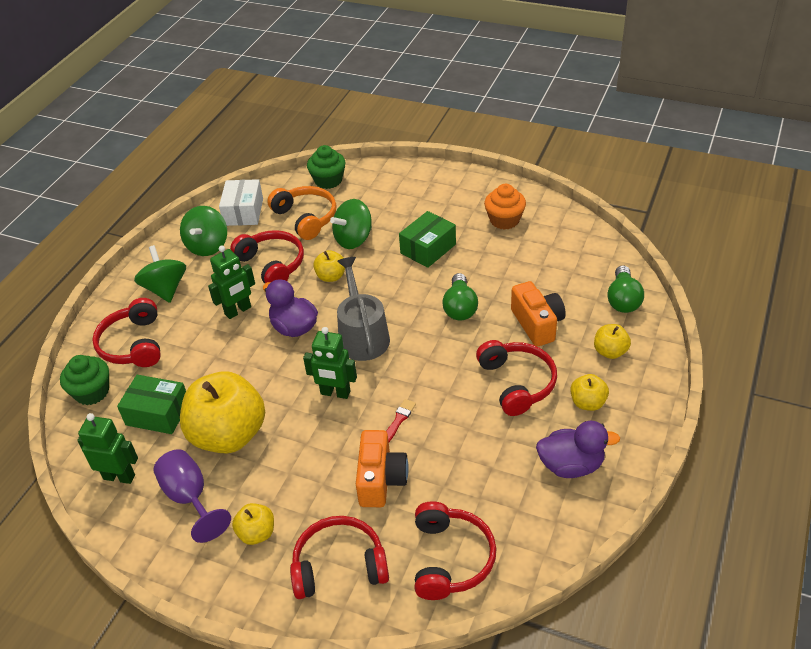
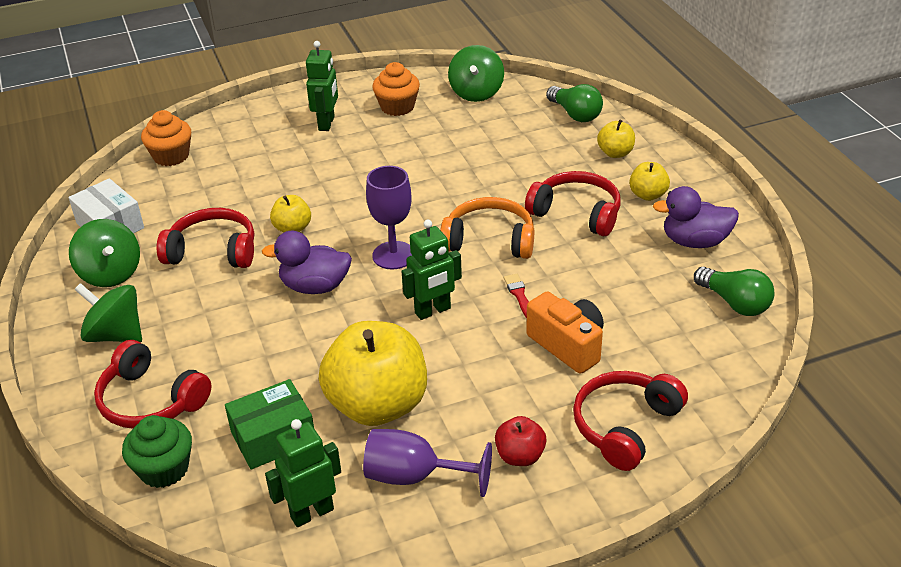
camera: 45 degrees left, 5 degrees down
green robot [208,246,255,319] -> green robot moved to [306,41,338,131]
yellow apple [232,503,274,545] -> red apple [495,416,547,466]
orange headphones [267,186,336,240] -> orange headphones moved to [440,197,534,259]
green cupcake [307,145,346,189] -> orange cupcake [141,110,191,166]
green spinning top [330,199,372,249] -> green spinning top moved to [448,45,504,102]
grey watering can [337,257,390,361] -> purple goblet [366,166,412,270]
green box [399,211,456,268] -> none
red headphones [414,501,497,600] -> none
green light bulb [442,273,478,320] -> green light bulb moved to [694,267,775,316]
orange camera [511,281,566,347] -> none
purple duck [536,421,620,478] -> purple duck turned 135 degrees counterclockwise [653,186,739,248]

